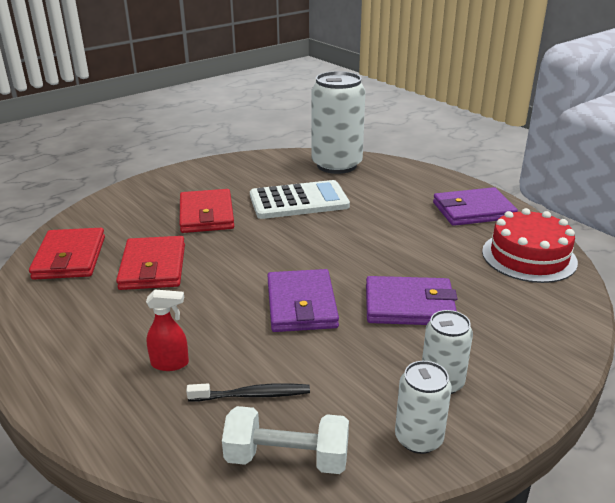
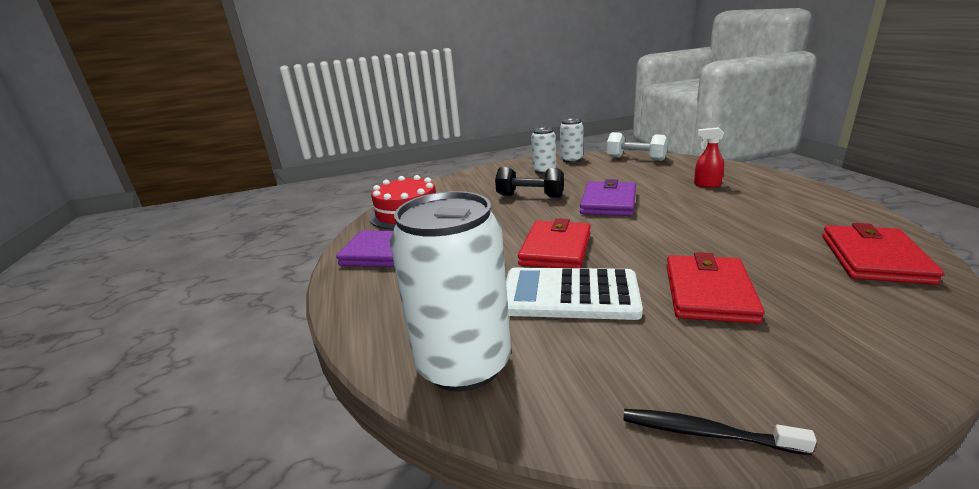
camera: 155 degrees left, 5 degrees down
red wallet [116,236,185,290] -> red wallet moved to [518,218,591,268]
black toothbrush [186,383,310,401] -> black toothbrush moved to [624,409,816,455]
purple wallet [366,276,457,325] -> black dumbbell [495,167,564,198]

